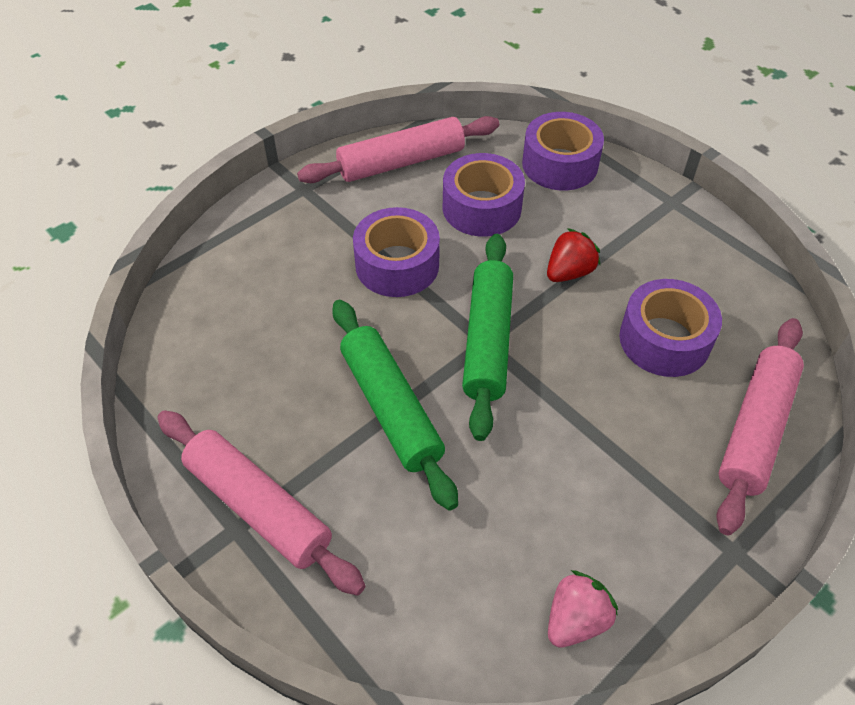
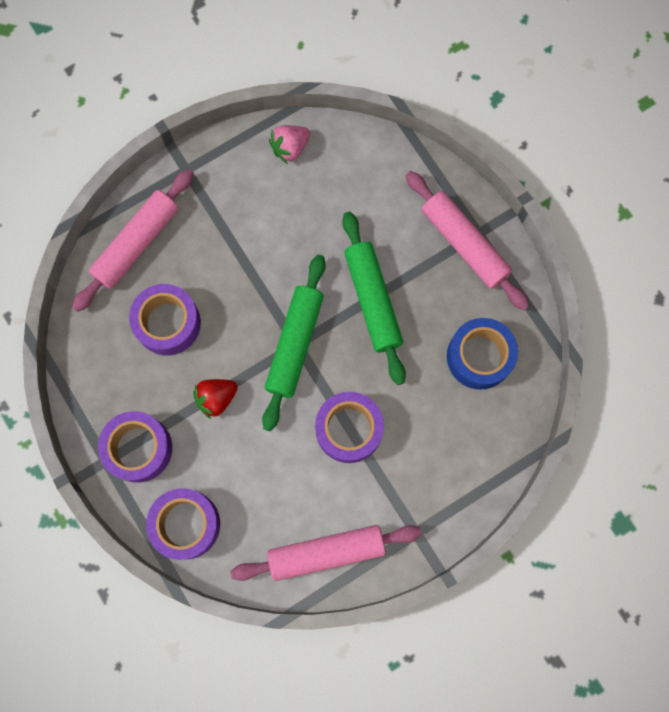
camera: 170 degrees left, 25 degrees up
purple tape [443,153,525,237] -> purple tape moved to [98,411,172,483]
none -> blue tape [447,318,518,390]

